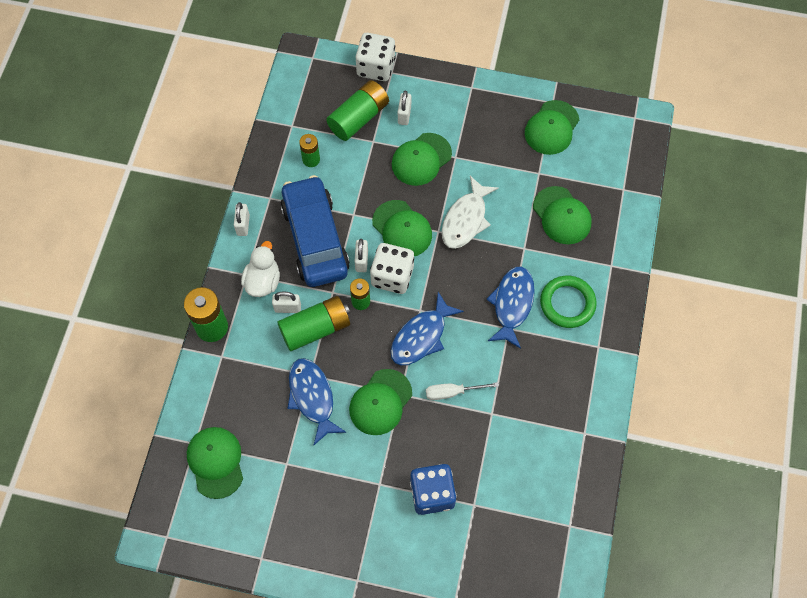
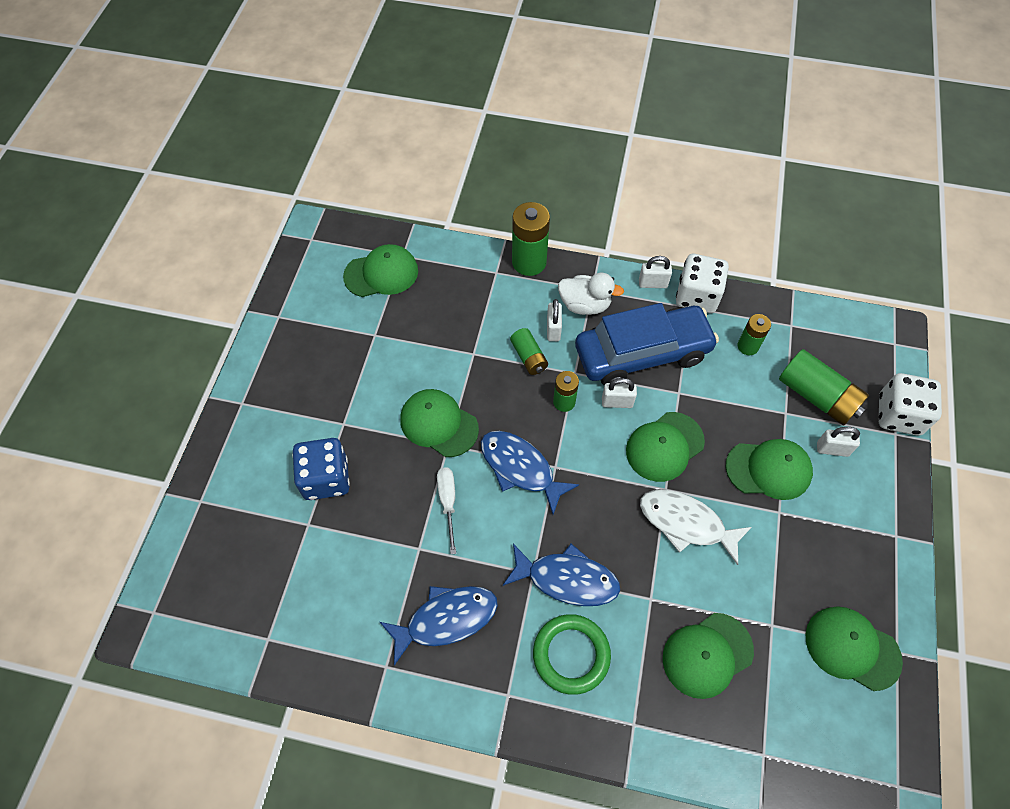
camera: 90 degrees right, 5 degrees down
green battery [277,296,350,351] -> green battery [510,328,548,375], size x0.58
blue fish [287,358,347,445] -> blue fish moved to [380,586,498,666]
white dice [370,243,414,294] -> white dice moved to [676,254,729,313]
green cap [392,133,452,186] -> green cap turned 135 degrees clockwise [725,439,813,500]

